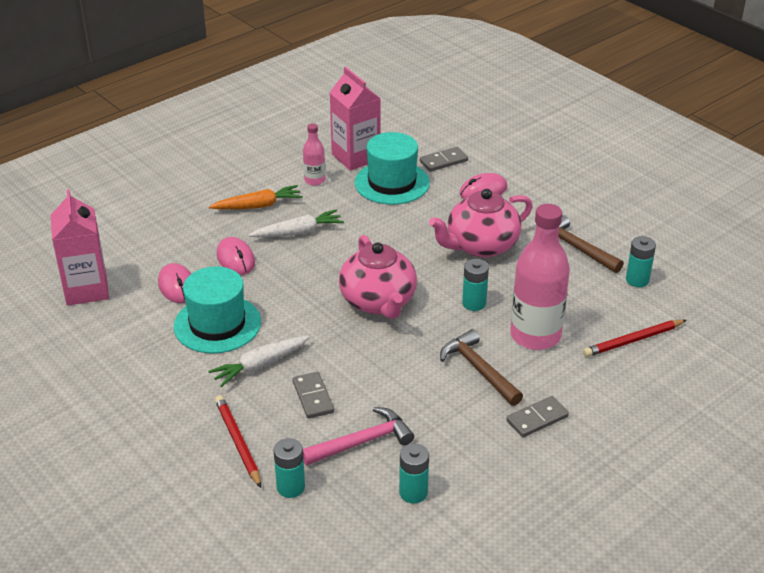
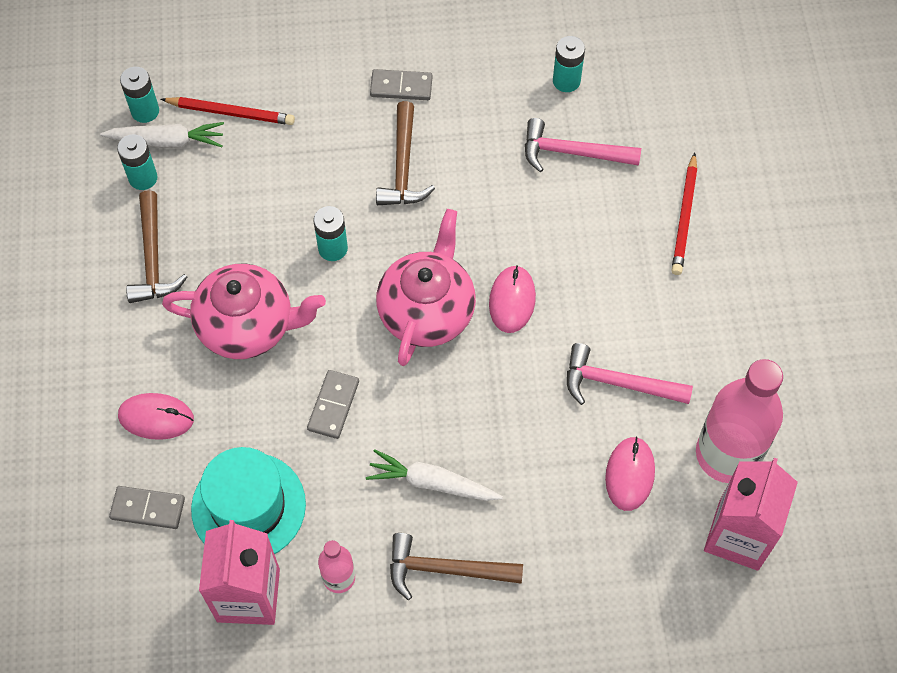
camera: 145 degrees left, 25 degrees up
turquoise hat [174,266,261,354] -> pink hammer [567,343,693,405]
white carrot [208,336,310,387] -> white carrot moved to [100,122,224,148]
orange carrot [209,185,303,209] -> brown hammer [390,533,523,600]
pink mouse [217,237,255,275] -> pink mouse moved to [489,265,536,333]
turquoise battery [274,438,305,498] -> turquoise battery moved to [120,67,159,123]
grey domino [293,372,334,419] -> grey domino moved to [307,370,359,439]
pink bottle [510,204,570,350] -> pink bottle moved to [696,359,783,483]

